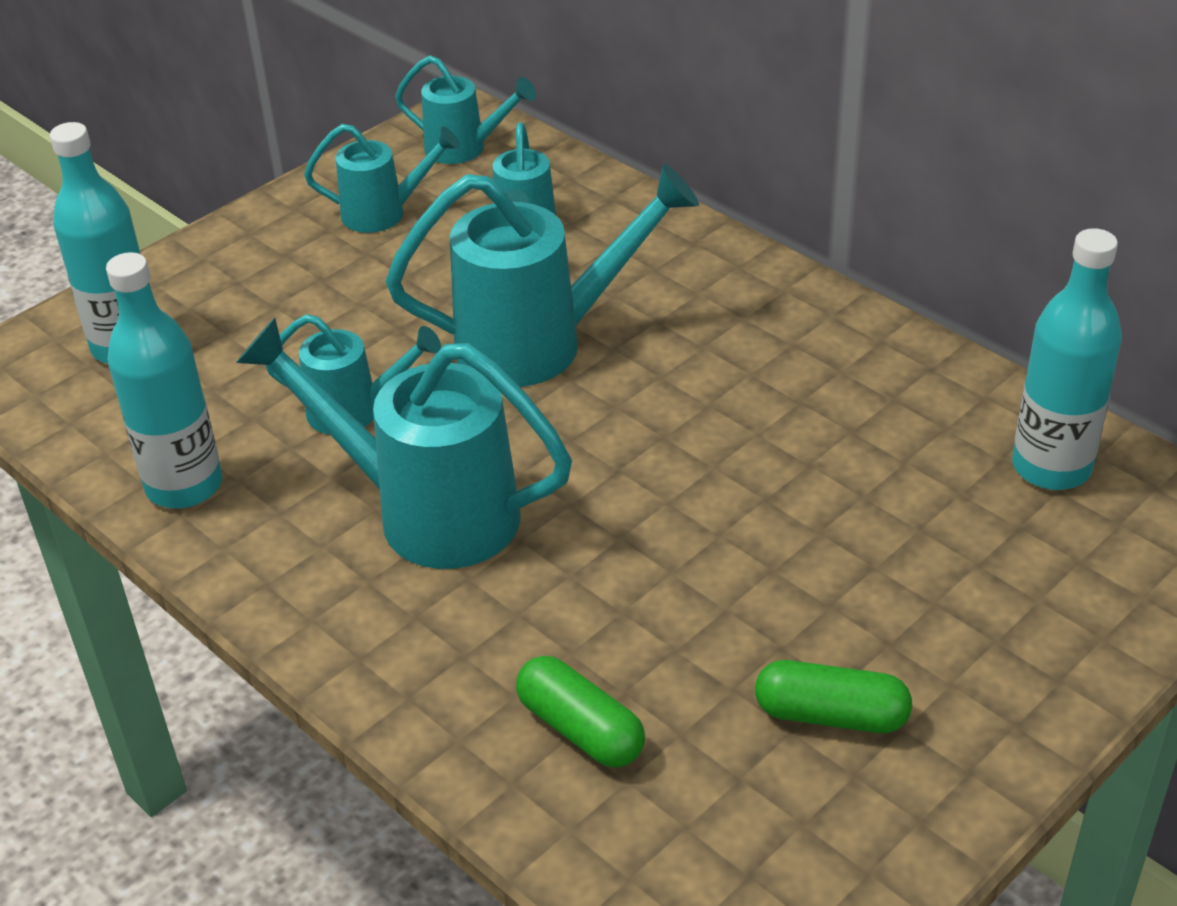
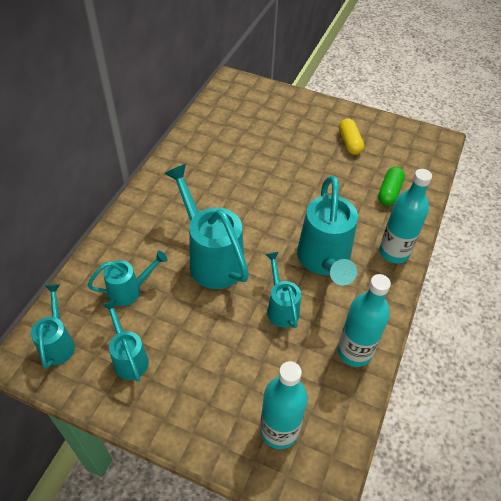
camera: 115 degrees left, 10 degrees up
green capsule [755,660,912,733] -> yellow capsule [339,118,364,155]
turquoise bottle [1012,228,1122,490] -> turquoise bottle moved to [379,169,432,264]

